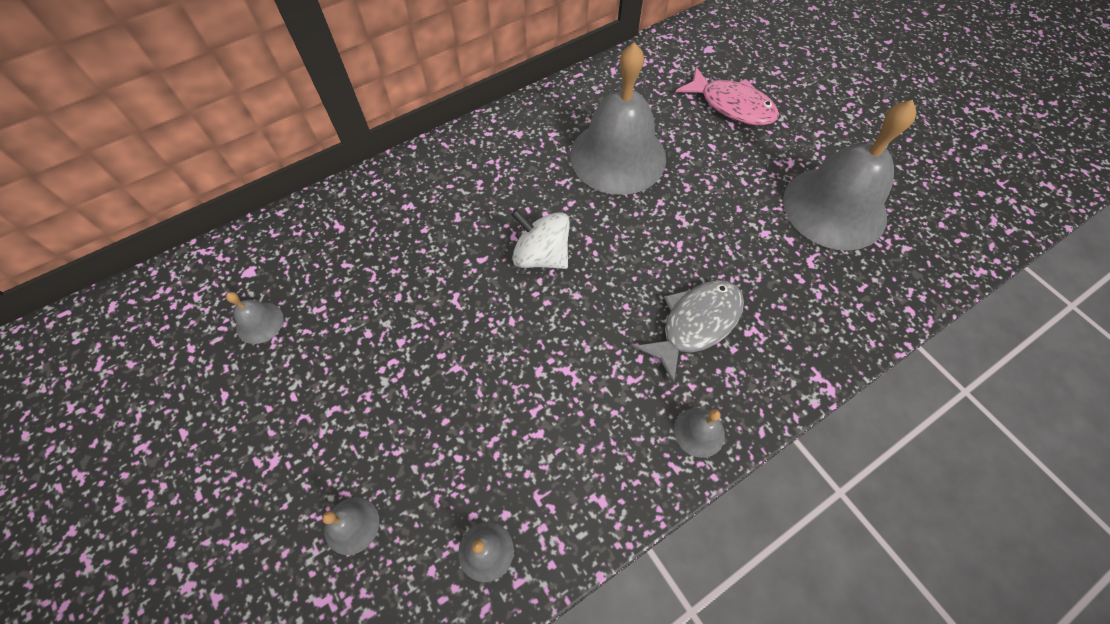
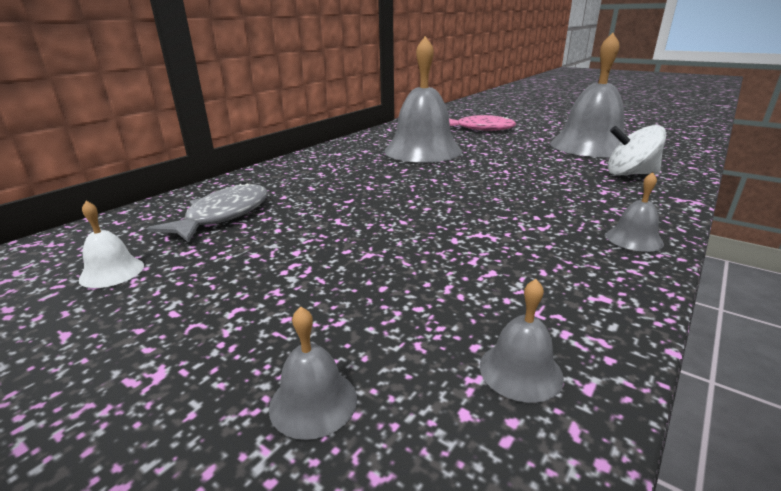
camera: 20 degrees left, 35 degrees down
grey bell [226,292,284,344] -> white bell [79,201,144,288]
white spinning top [511,209,570,269] -> white spinning top moved to [608,125,666,176]
grey fish [633,280,744,384] -> grey fish moved to [147,182,268,243]

